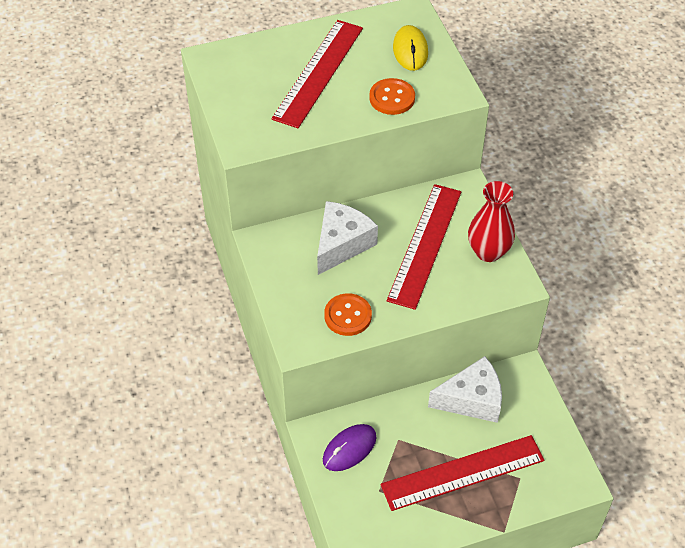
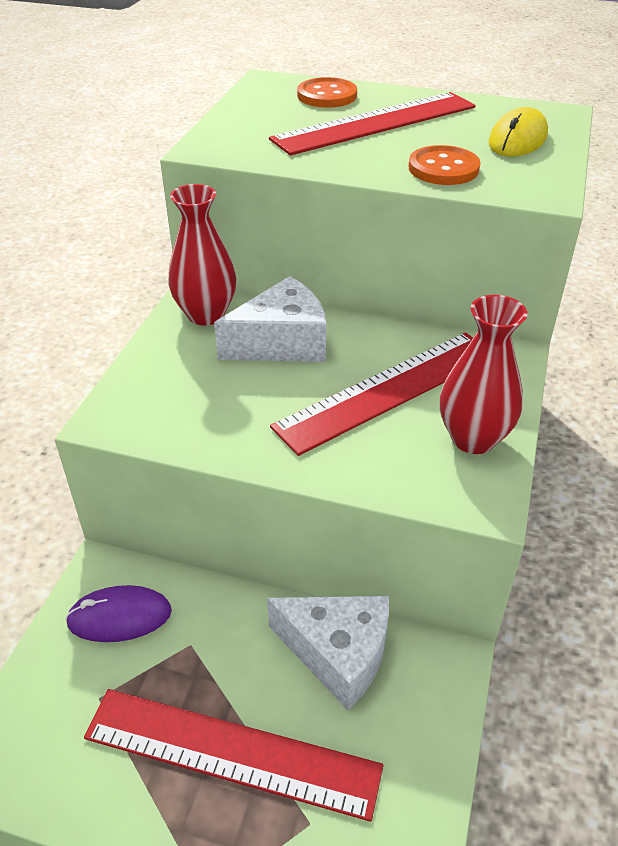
camera: 35 degrees right, 10 degrees down
orange button [324,293,372,336] -> orange button moved to [297,77,357,108]
none -> red vase [168,184,236,326]

